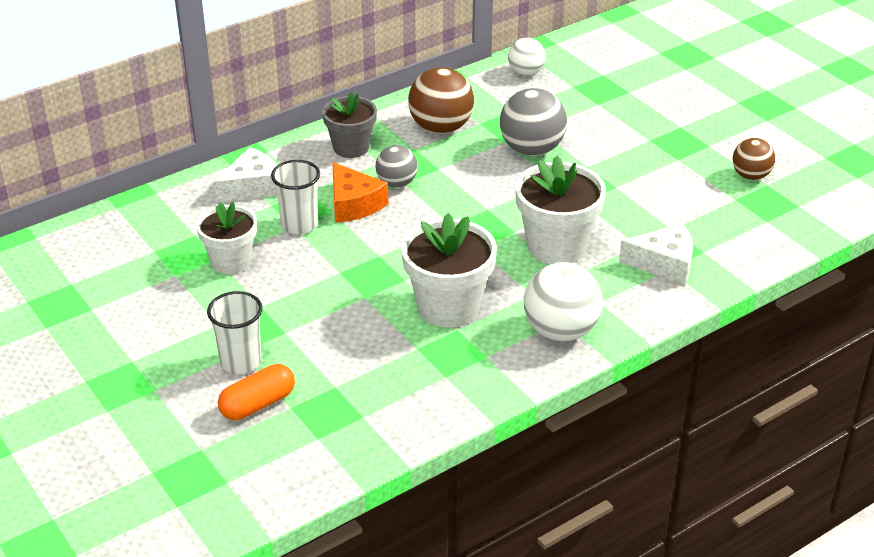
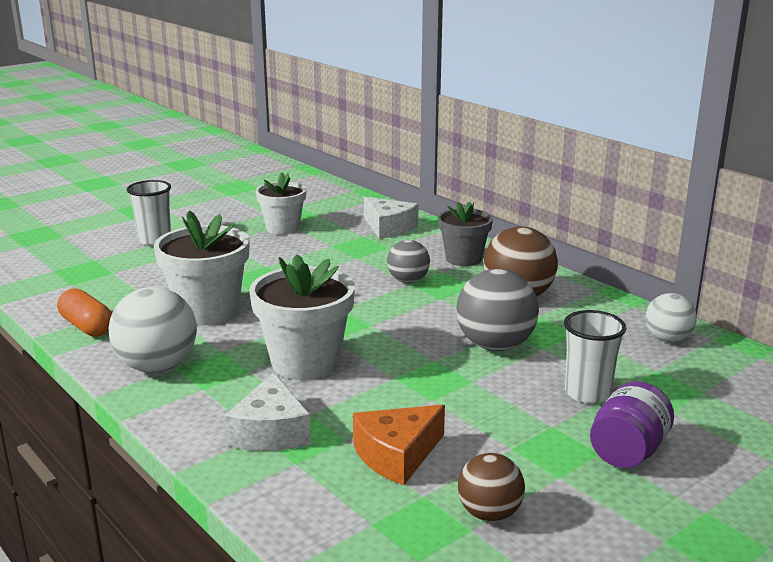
camera: 85 degrees right, 15 degrees down
orange capsule [218,364,295,420] -> orange capsule moved to [57,288,112,337]
white cup [271,160,320,234] -> white cup moved to [564,310,626,404]
orange cheese [333,162,389,223] -> orange cheese moved to [353,405,445,485]
none -> purple jar [590,381,674,468]

